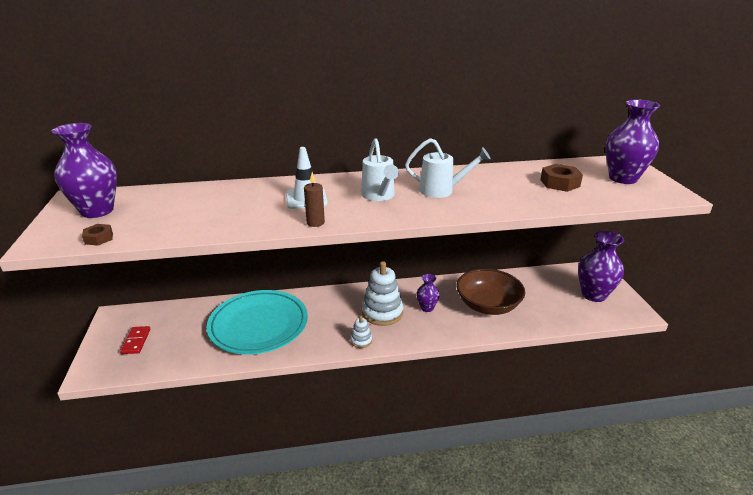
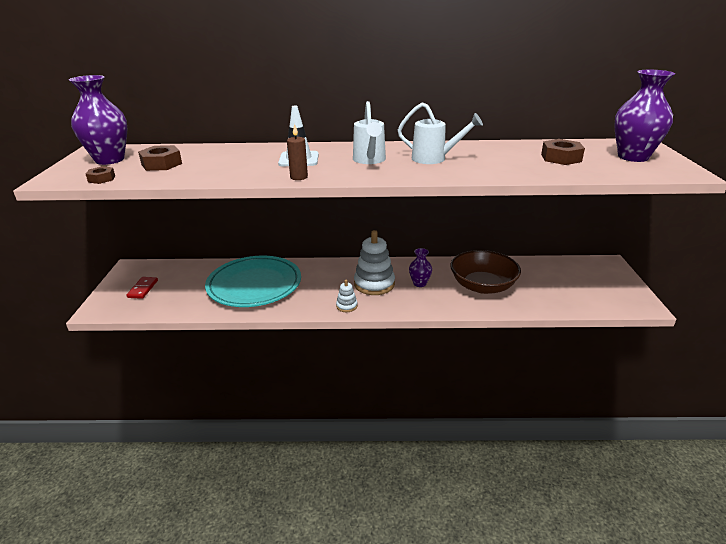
camera: 10 degrees right, 0 degrees up
purple vase [578,231,624,302] -> none
none -> brown nut [138,145,182,171]

